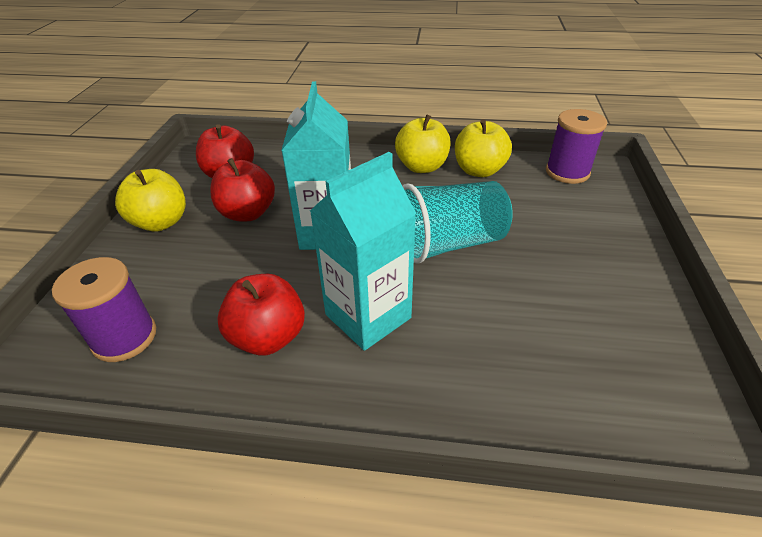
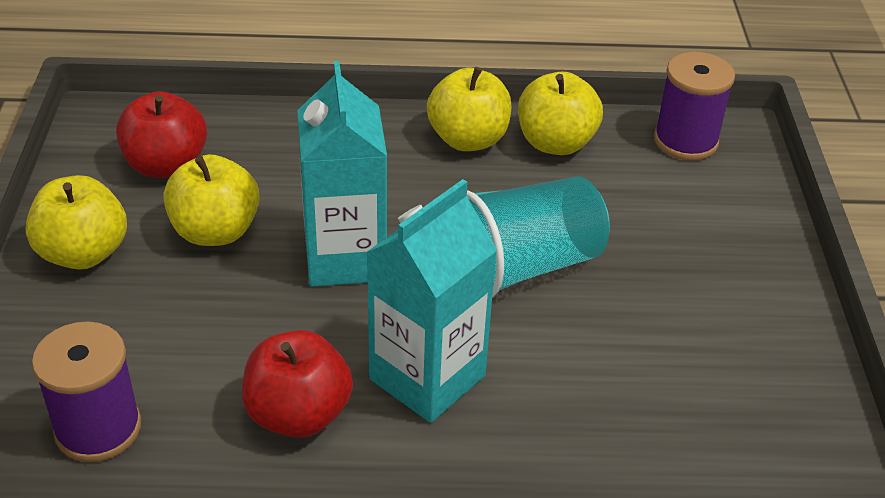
camera: 10 degrees left, 0 degrees up
red apple [210,158,275,221] -> yellow apple [163,154,260,246]

